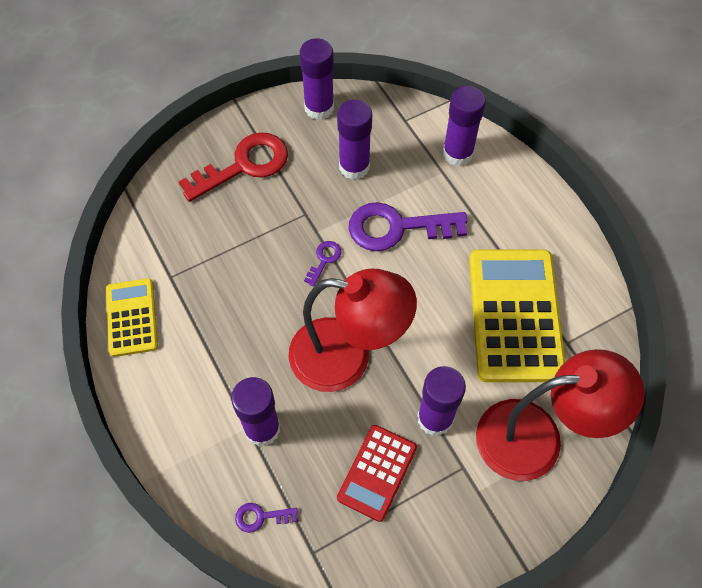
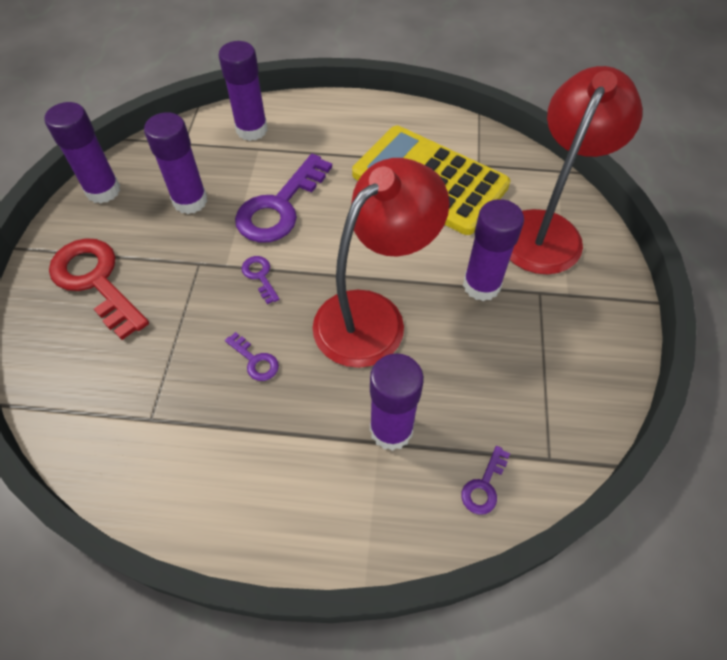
camera: 55 degrees left, 5 degrees down
yellow calculator [106,278,158,357] -> none
red key [179,132,288,202] -> red key turned 45 degrees counterclockwise [49,238,149,340]
red calculator [337,425,417,522] -> none
none -> purple key [225,332,279,381]

